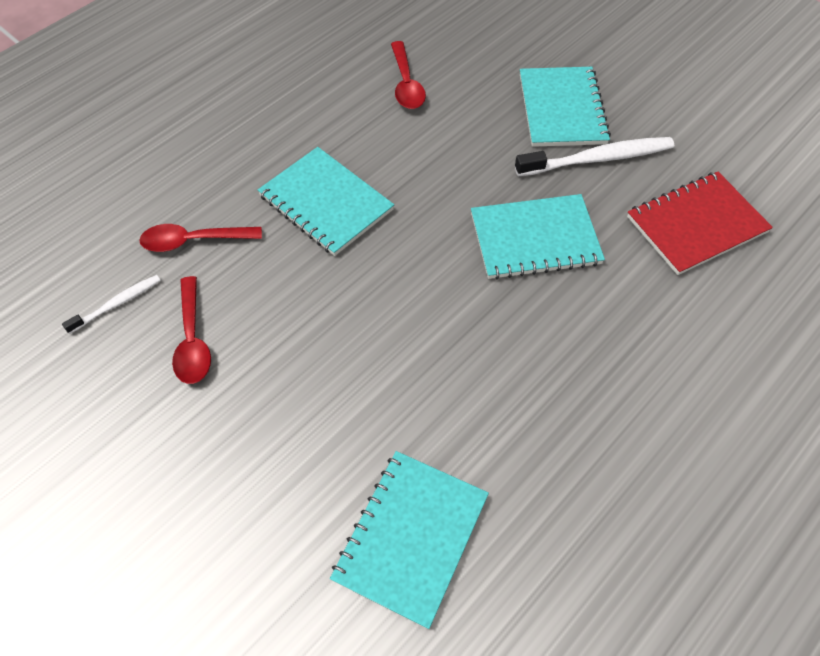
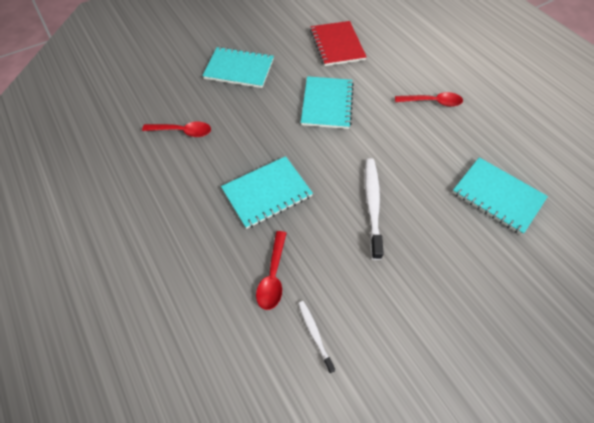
camera: 75 degrees left, 0 degrees up
red spoon [172,276,211,384] -> red spoon moved to [395,92,463,107]
white toothbrush [515,137,674,176] -> white toothbrush moved to [365,158,384,260]

